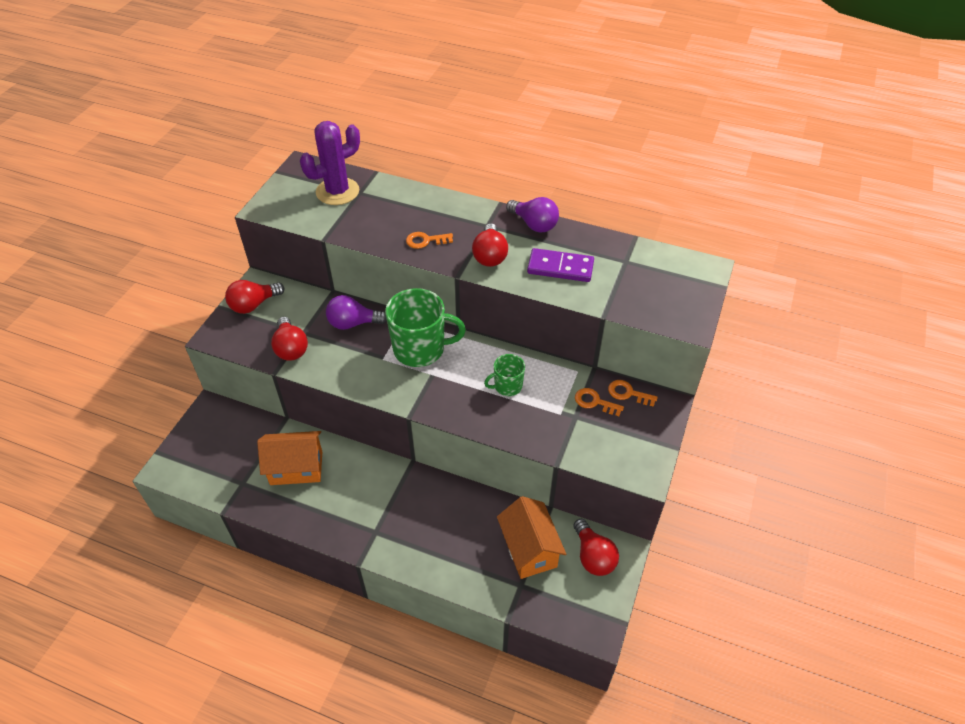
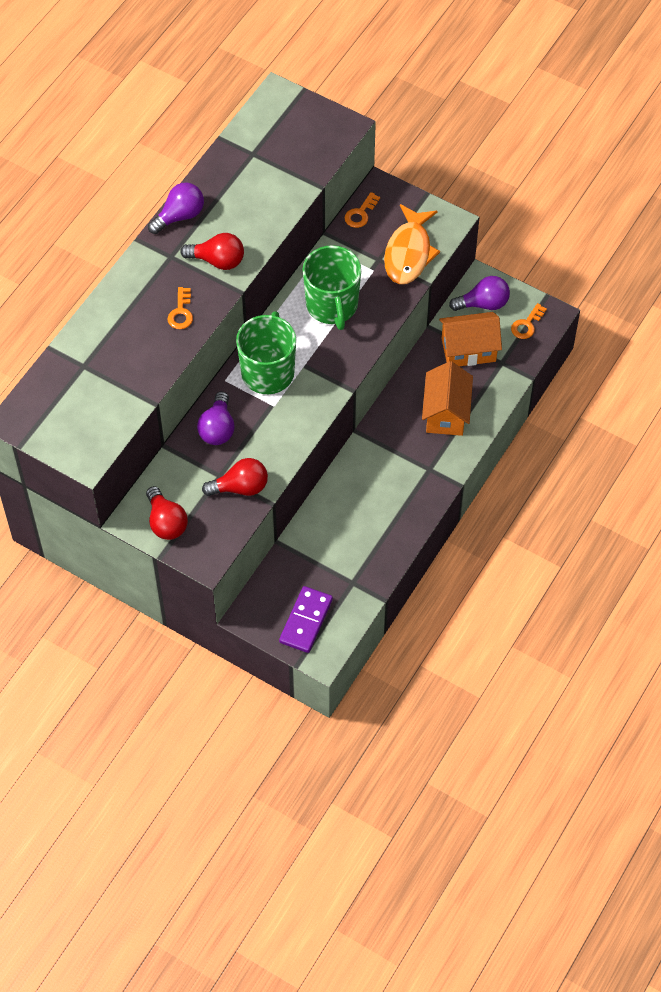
camera: 80 degrees left, 10 degrees up
orange house [257,431,322,485] -> orange house moved to [422,361,473,436]
purple cactus [300,121,360,205] -> none
green mug [484,354,525,396] -> green mug [303,245,361,330], size x1.89
purple domino [527,248,594,282] -> purple domino moved to [279,586,333,653]
red light bulb [573,519,619,576] -> purple light bulb [449,276,510,311]
orange key [575,388,624,416] -> orange key moved to [511,303,547,339]
none -> orange fish [384,204,440,284]

